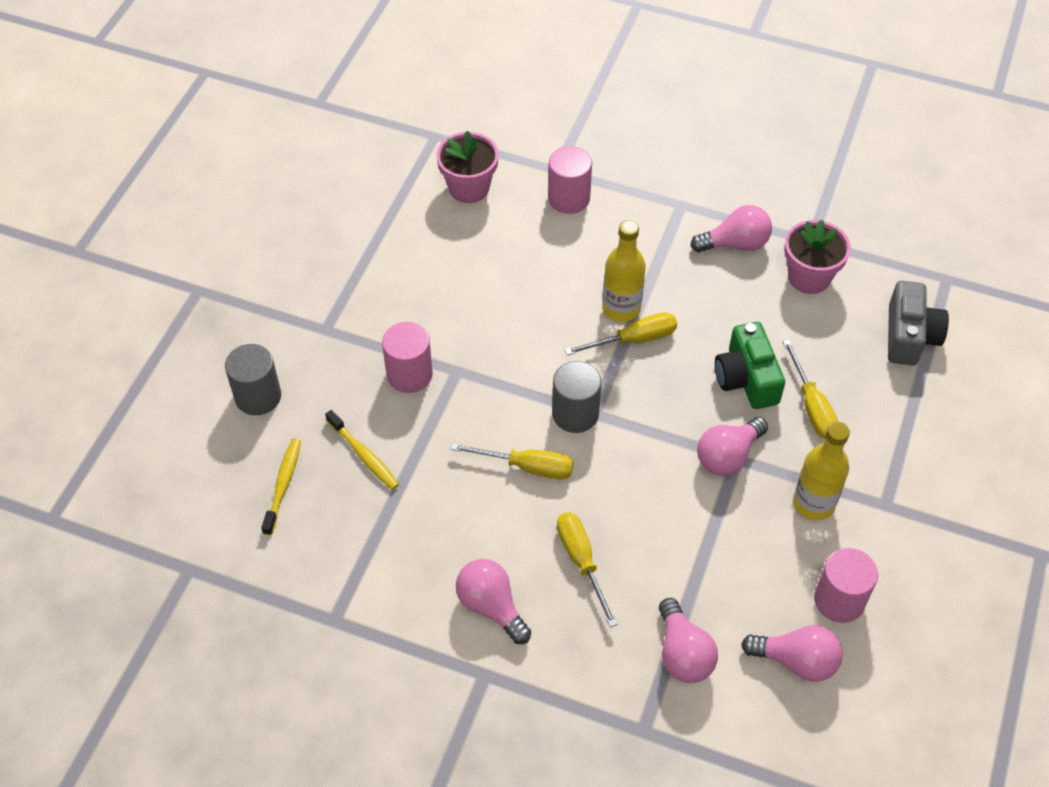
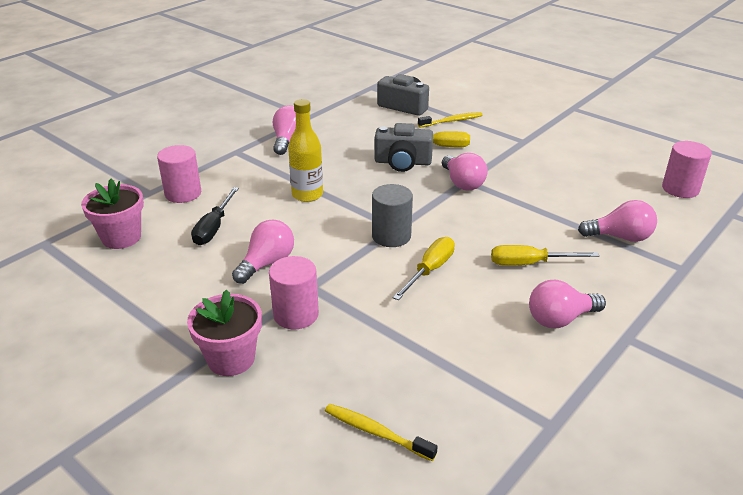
camera: 70 degrees left, 20 degrees down
grey cylinder [225,344,281,415] -> none
yellow toothbrush [325,410,399,490] -> yellow toothbrush moved to [418,112,483,128]
yellow screwdriver [565,312,677,355] -> none
green camera [715,322,785,409] -> grey camera [374,123,433,172]
pink light bulb [741,625,843,682] -> pink light bulb moved to [232,219,294,284]
pink flower pot [784,220,851,294] -> pink flower pot moved to [187,289,262,376]
yellow bottle [793,422,850,520] -> none
pink cylinder [814,548,878,623] -> pink cylinder moved to [662,141,712,198]
none -> black screwdriver [191,187,239,245]

